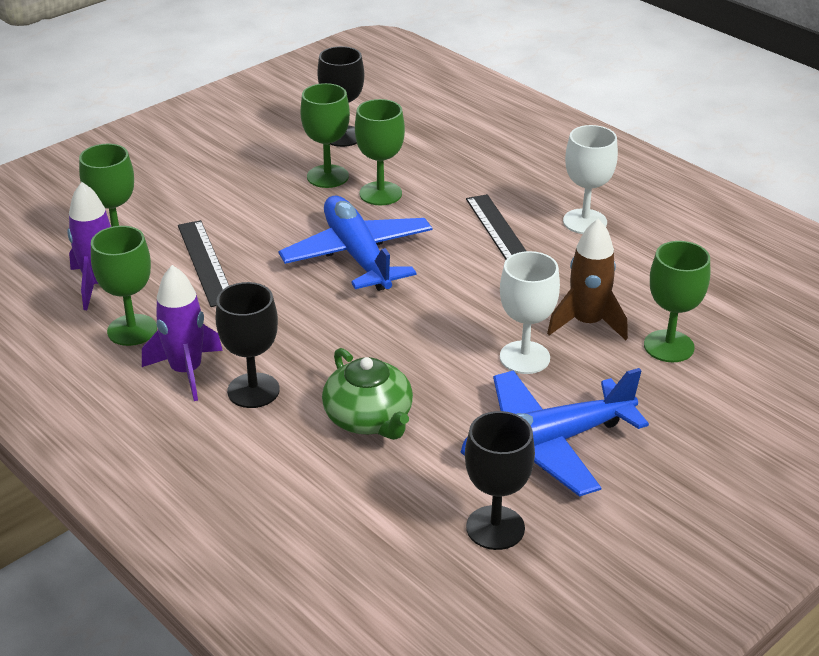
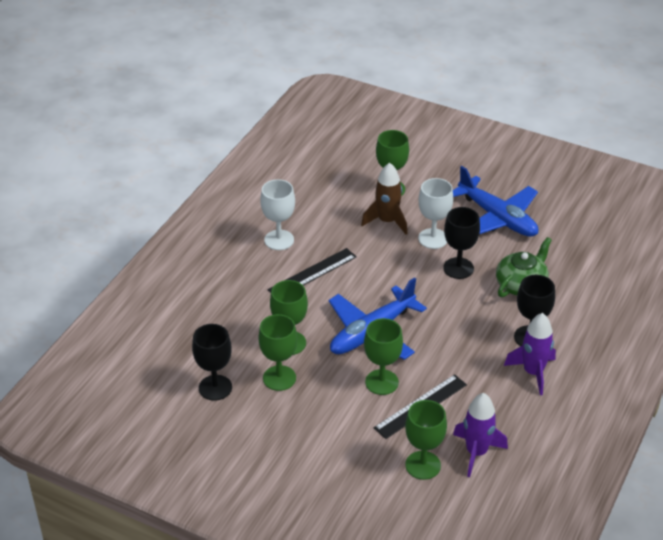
camera: 110 degrees left, 5 degrees up
green goblet [91,226,157,346] -> green goblet moved to [364,318,403,395]
black goblet [465,411,535,550] -> black goblet moved to [443,207,480,279]

